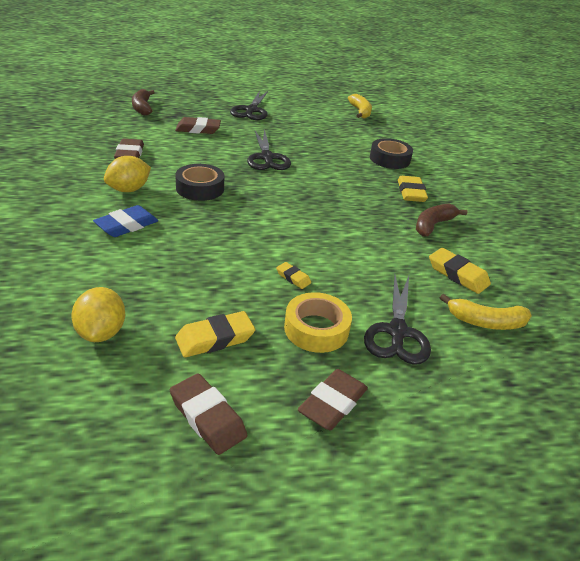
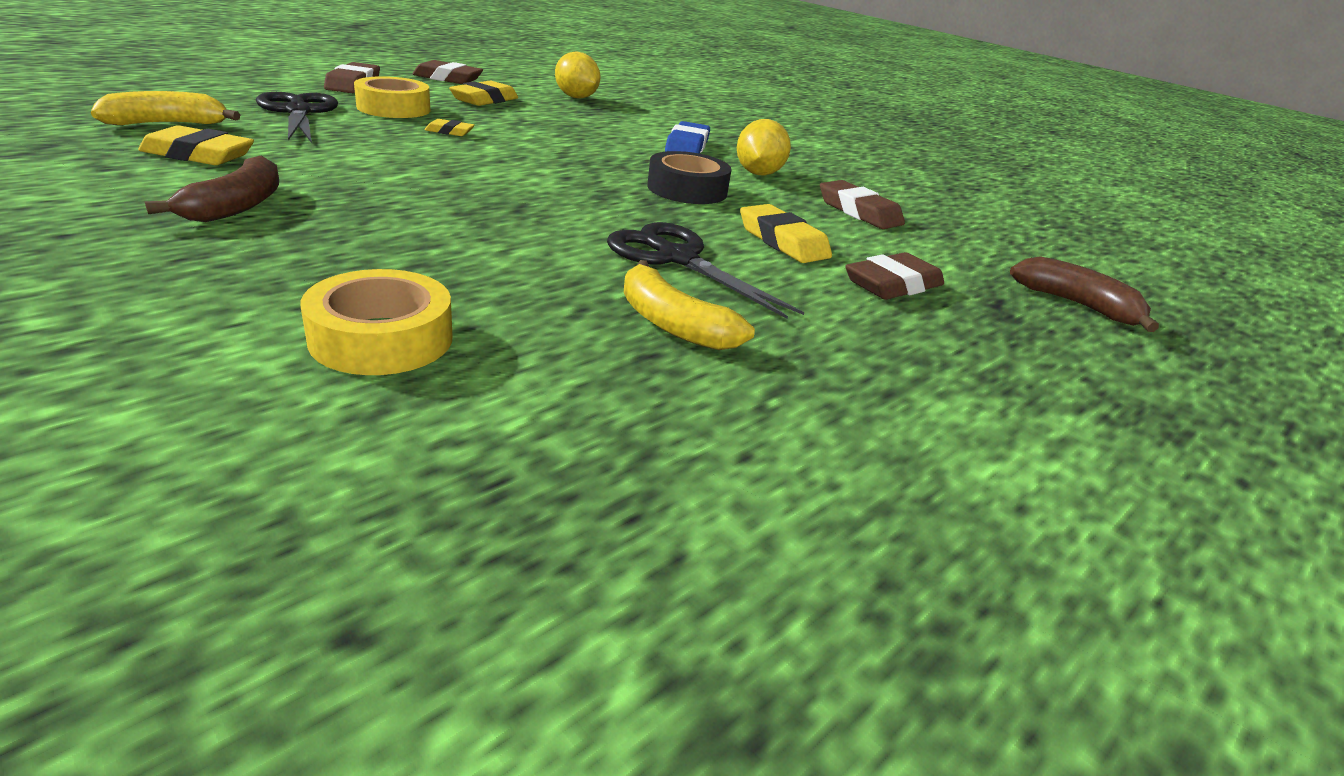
camera: 145 degrees right, 5 degrees down
black scissors [230,91,268,120] -> none
yellow banana [348,94,372,118] -> yellow banana moved to [624,260,755,350]
black tape [370,138,413,169] -> yellow tape [300,269,453,375]
yellow eraser [398,176,428,202] -> yellow eraser moved to [740,204,832,263]

